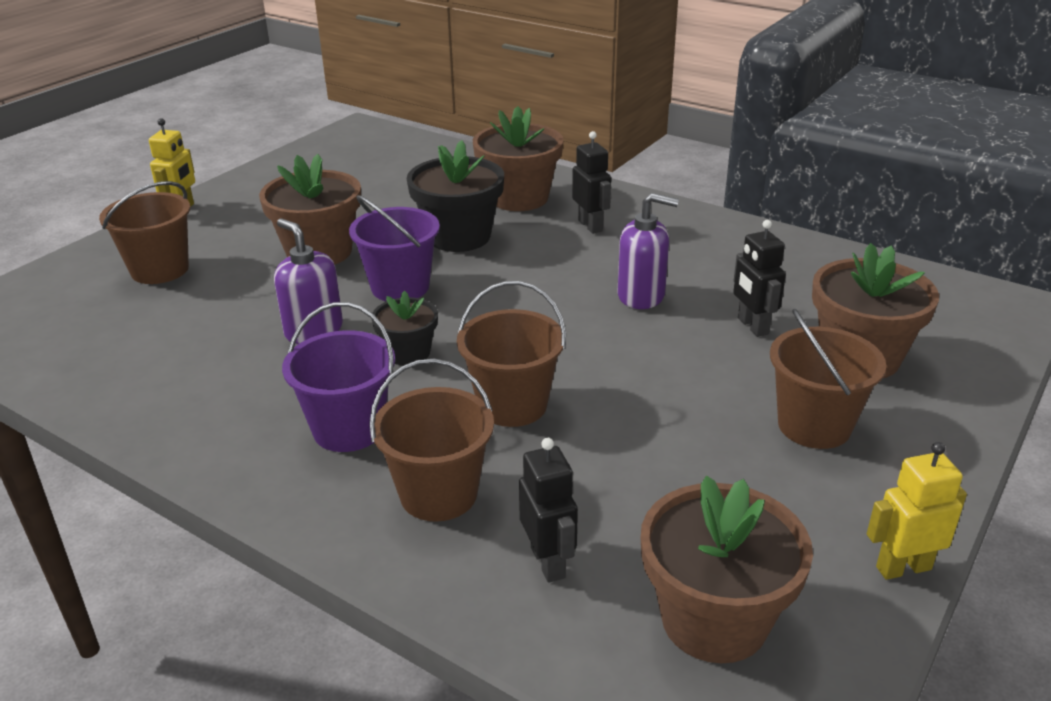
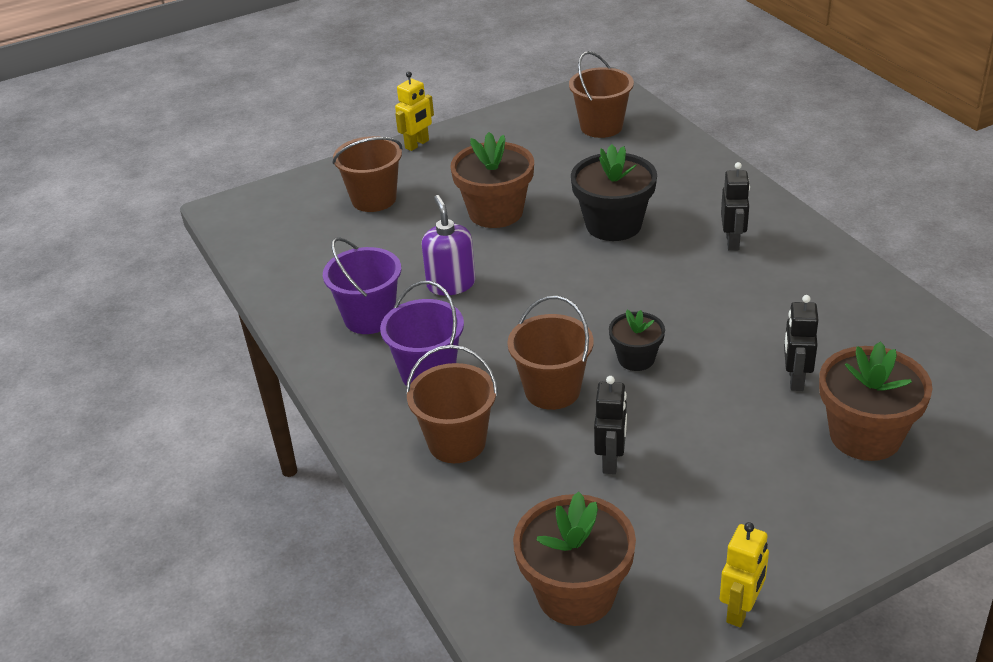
camera: 30 degrees right, 5 degrees up
purple bucket [349,195,440,301] -> purple bucket moved to [323,237,401,334]
black flower pot [371,291,438,366] -> black flower pot moved to [609,310,665,371]
brown flower pot [473,106,564,211] -> none
black robot [519,438,578,583] -> black robot moved to [594,376,627,474]
purple soap dispenser [617,193,679,309] -> none
brown bucket [770,309,886,449] -> brown bucket moved to [569,51,634,138]
yellow robot [867,442,967,580] -> yellow robot turned 105 degrees clockwise [720,522,769,627]

